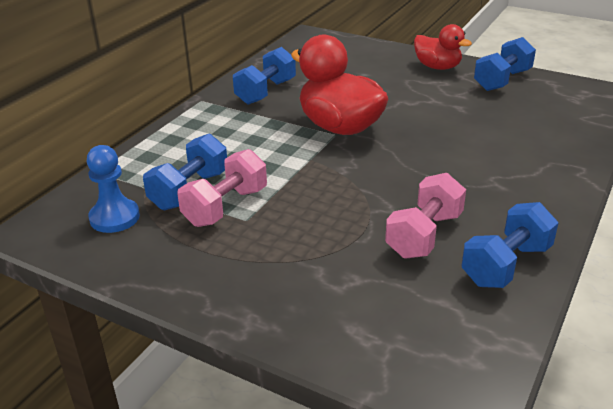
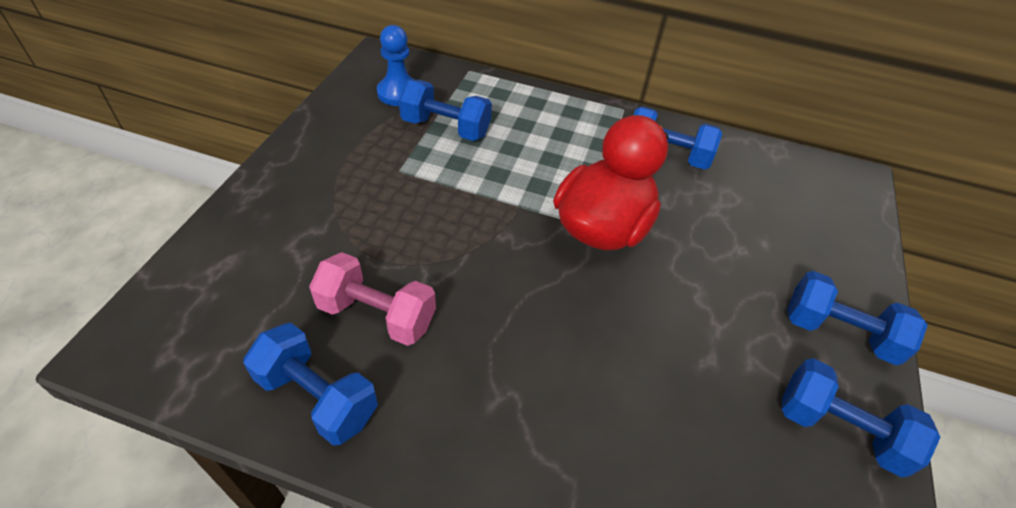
camera: 75 degrees right, 15 degrees up
pink dumbbell [177,149,267,227] -> none
red duck [414,24,472,70] -> blue dumbbell [787,271,928,366]

